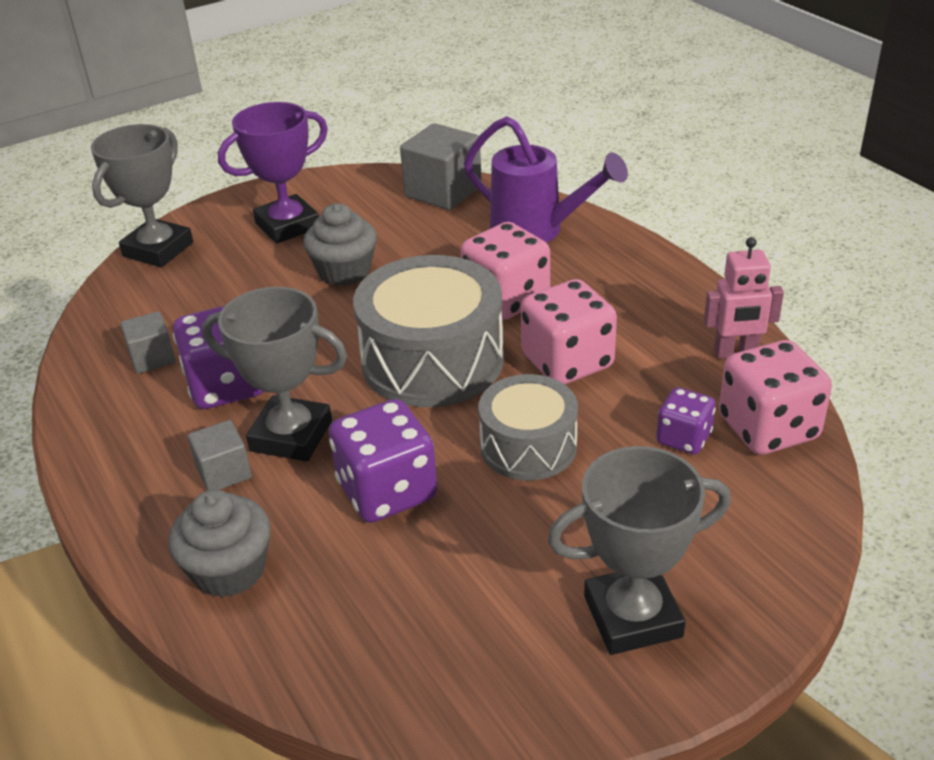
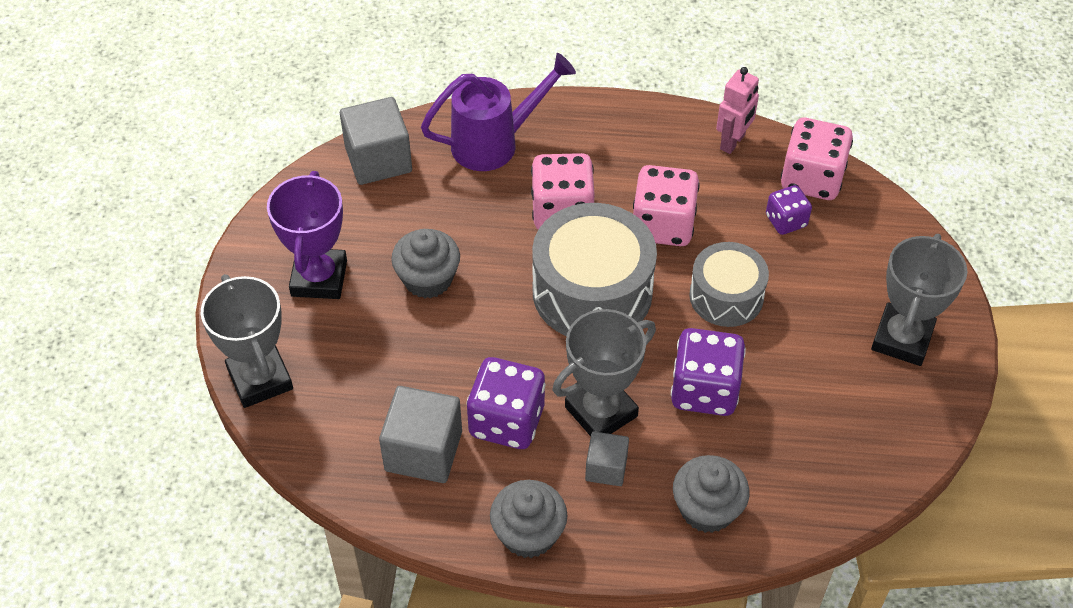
camera: 55 degrees left, 15 degrees up
grey cube [120,311,176,374] -> grey cube [379,386,462,483], size x1.74
none -> grey cupcake [490,480,568,558]

